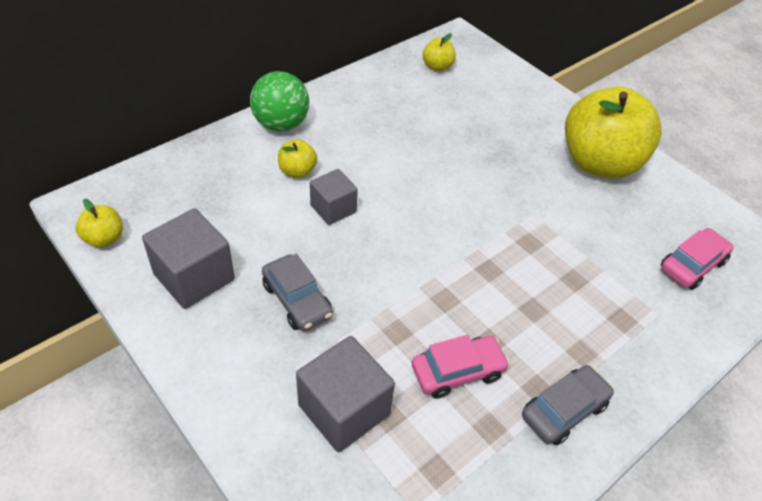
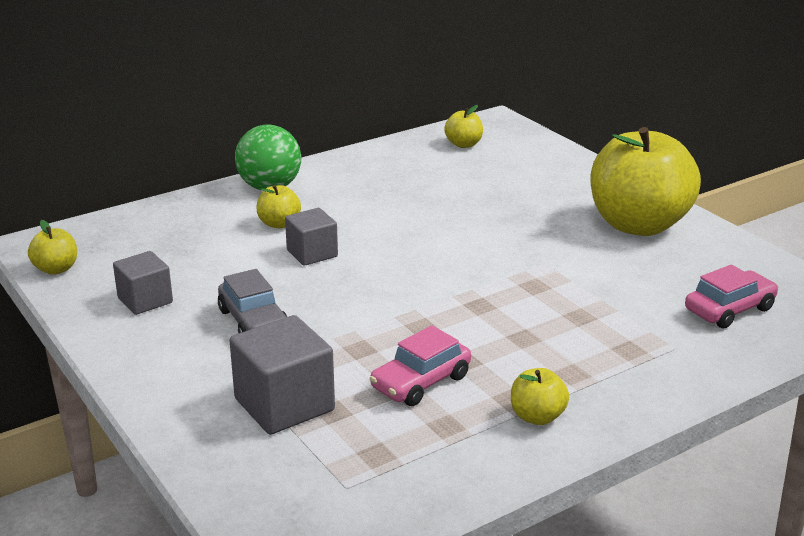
camera: 10 degrees right, 20 degrees down
grey cube [142,208,235,309] -> grey cube [113,251,173,315], size x0.64
pink car [412,335,510,399] -> pink car turned 150 degrees clockwise [370,325,471,406]
grey car [522,365,614,445] -> yellow apple [511,368,569,425]

